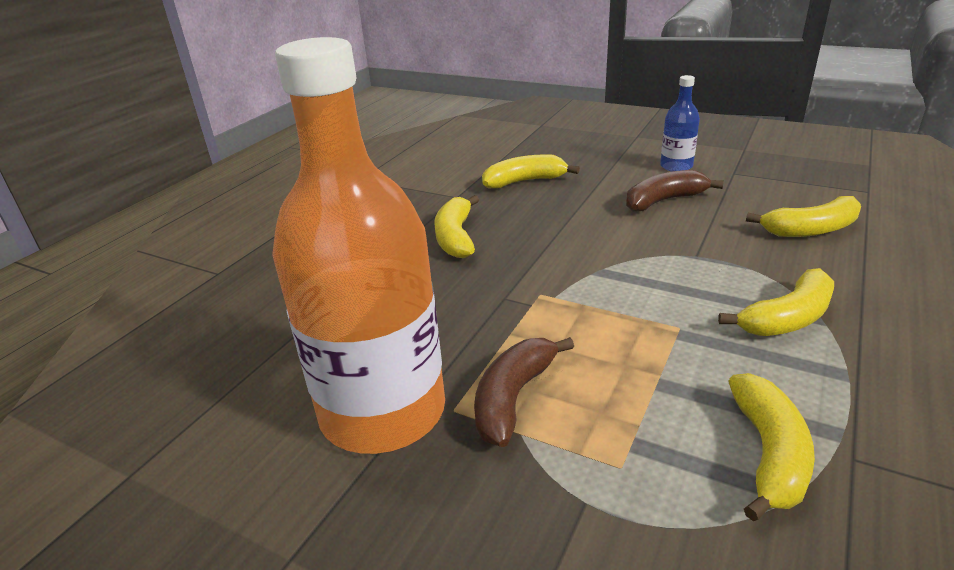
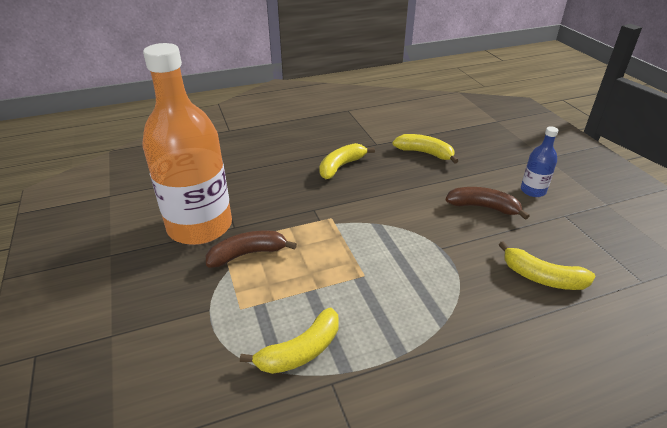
camera: 40 degrees right, 5 degrees up
yellow banana [718,268,834,336] -> none

